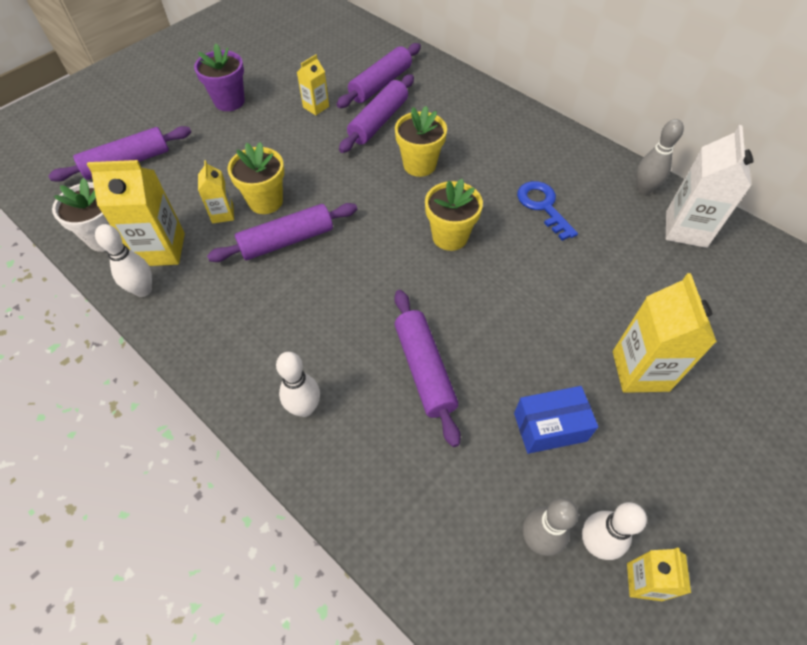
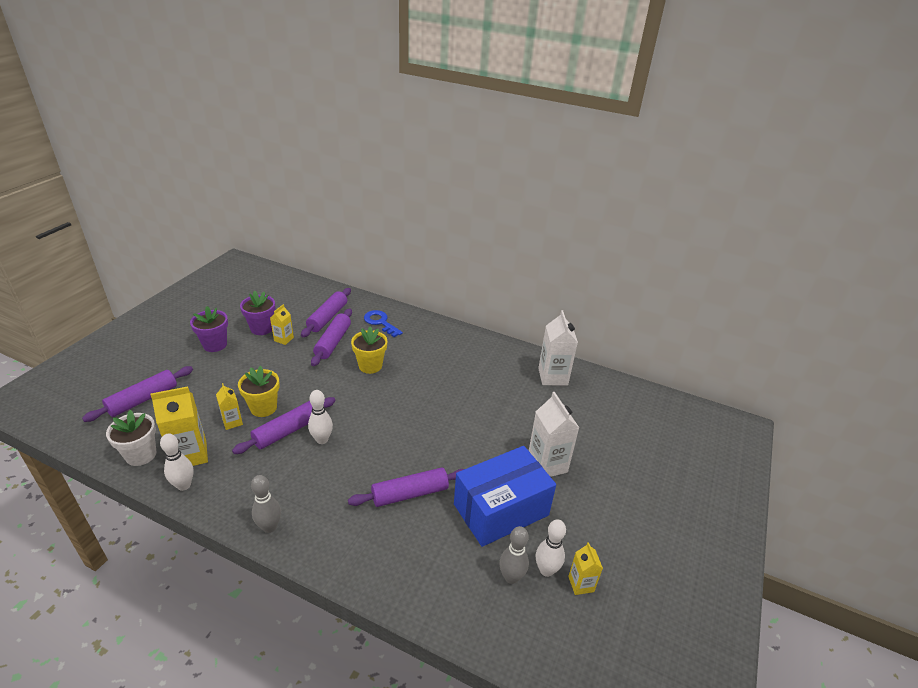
camera: 20 degrees left, 20 degrees down
white bowling pin [276,352,320,417] -> white bowling pin moved to [308,390,333,444]
purple rolling pin [394,290,461,447] -> purple rolling pin turned 75 degrees counterclockwise [348,467,464,507]
yellow flower pot [425,179,483,251] -> none
blue box [514,386,598,454] -> blue box [454,446,556,547], size x1.90
blue key [517,181,578,241] -> blue key moved to [364,310,403,337]
yellow carton [613,273,717,393] -> white carton [529,392,579,477]
grey bowling pin [636,119,684,195] -> grey bowling pin moved to [251,475,281,533]
none -> purple flower pot [240,291,276,335]

